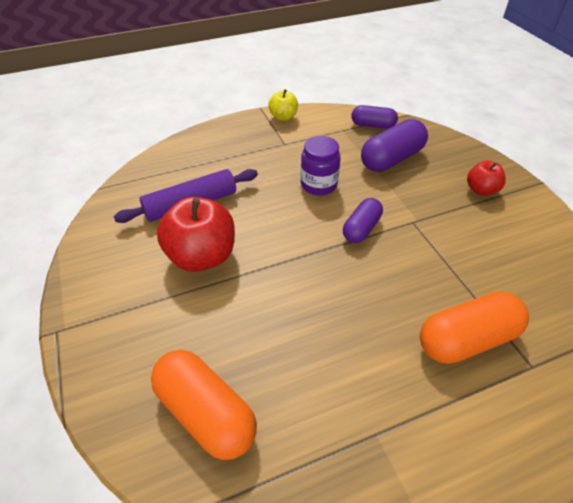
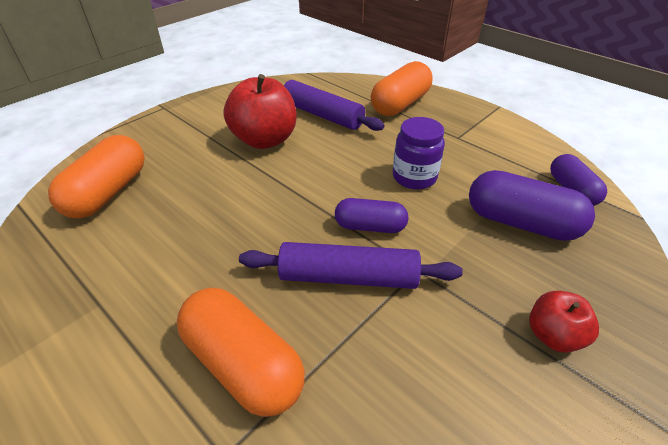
camera: 65 degrees right, 5 degrees down
yellow apple [268,89,298,121] -> none
none -> purple rolling pin [239,242,463,289]
none -> orange capsule [371,61,433,116]

